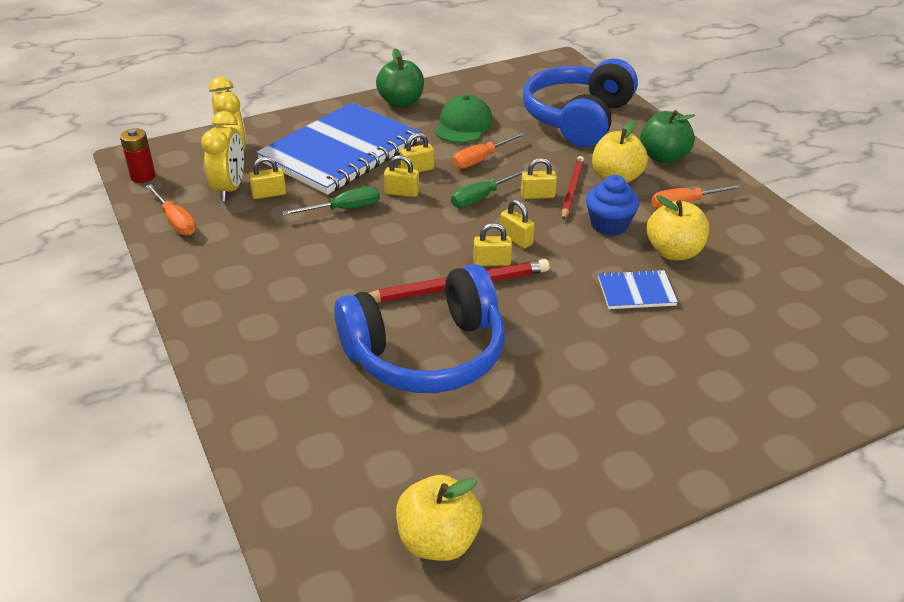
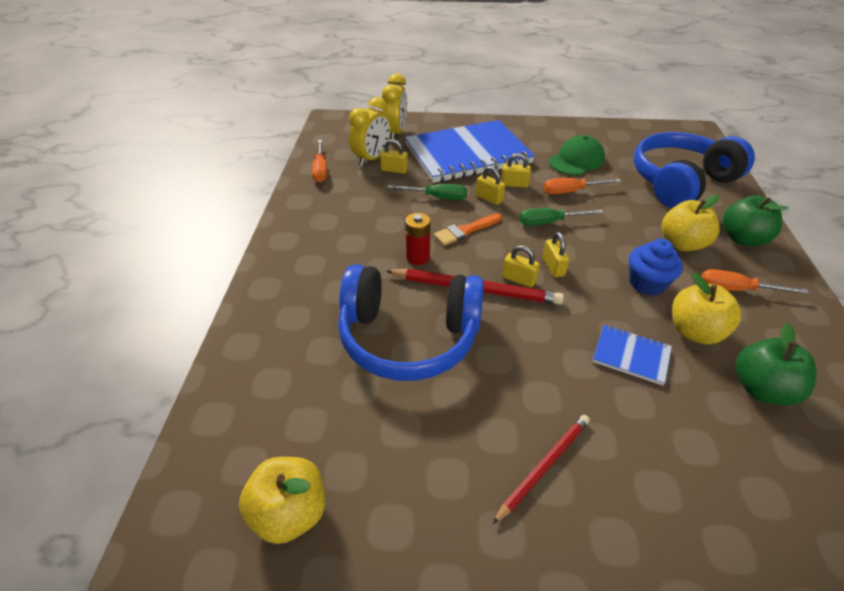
camera: 30 degrees right, 5 degrees up
red battery [120,128,156,183] -> red battery moved to [405,213,431,265]
green apple [376,48,424,108] -> green apple moved to [736,323,817,406]
yellow padlock [521,158,557,199] -> none
red pencil [562,156,584,220] -> red pencil moved to [493,415,590,524]
none -> orange brush [434,213,502,246]

